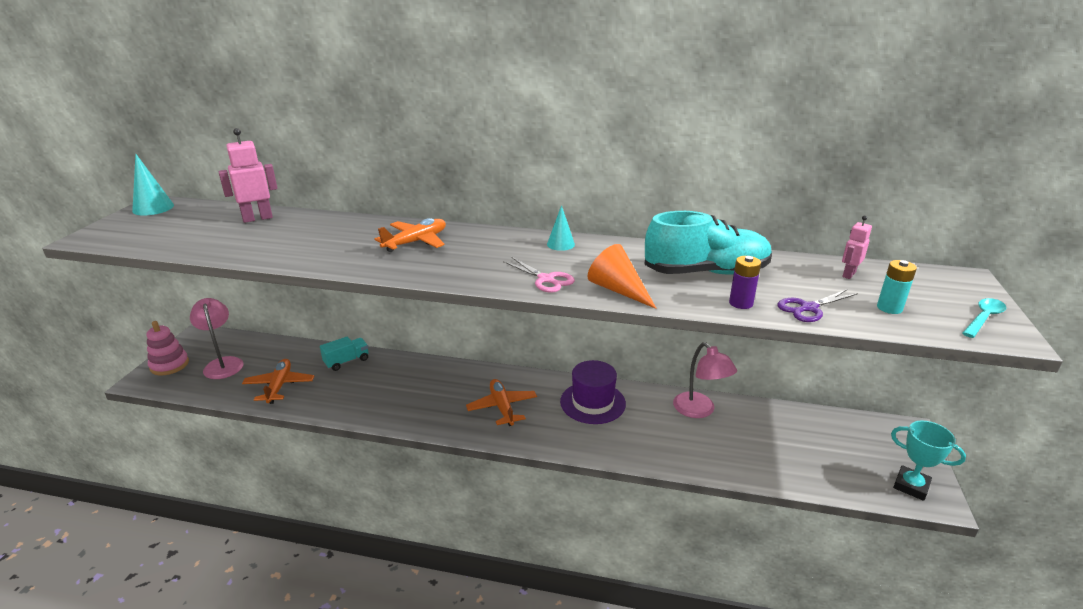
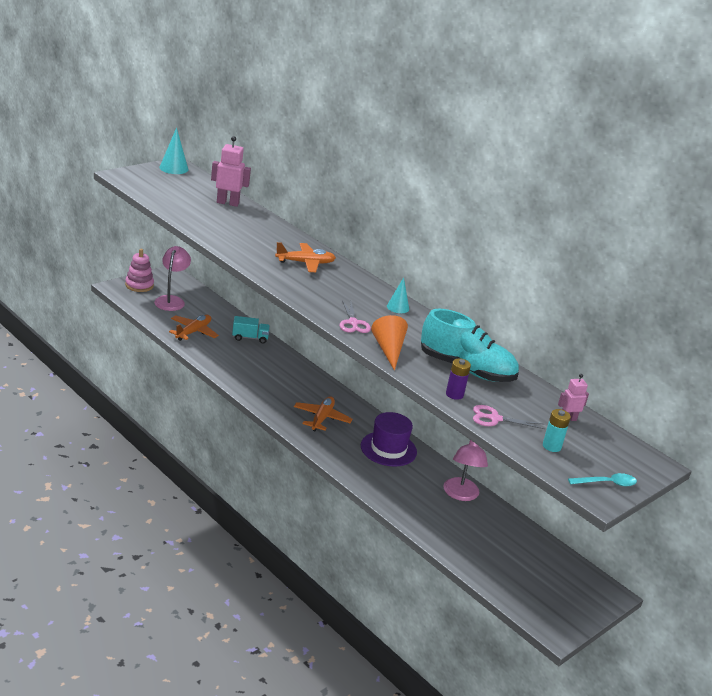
camera: 30 degrees right, 0 degrees up
purple scissors [777,289,858,322] -> pink scissors [473,405,545,429]
turquoise trophy [891,421,966,501] -> none

